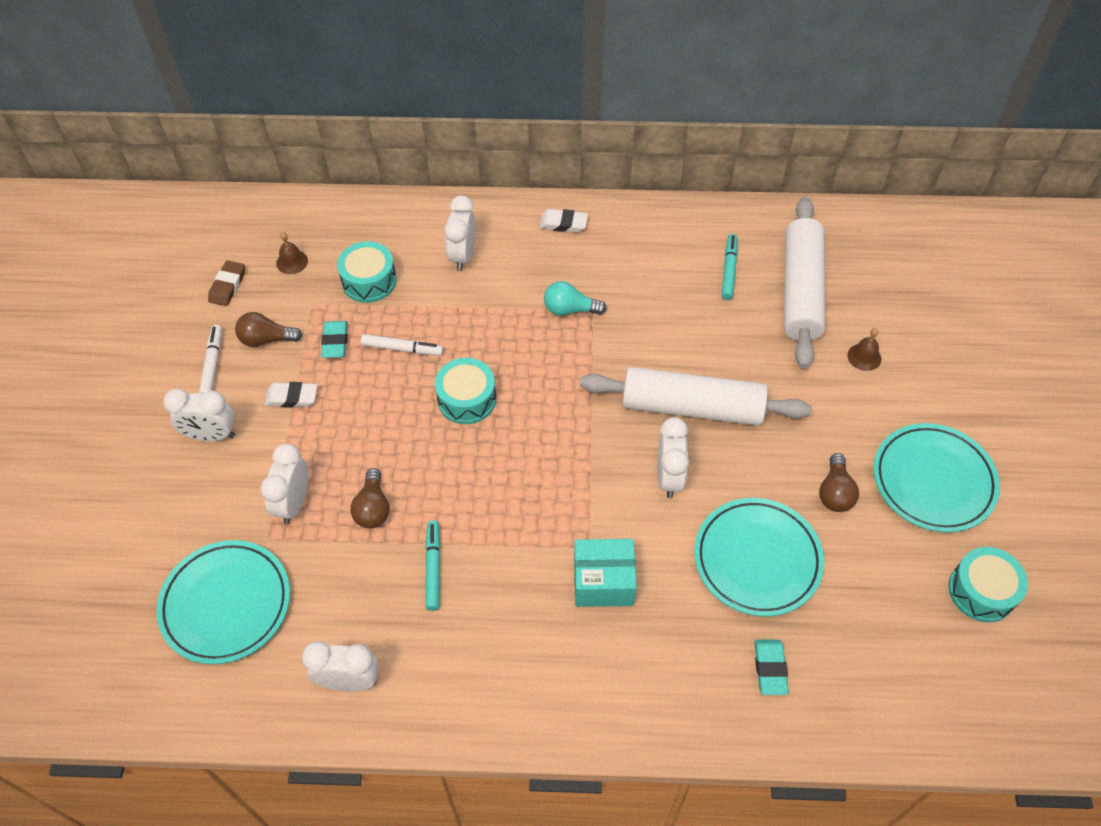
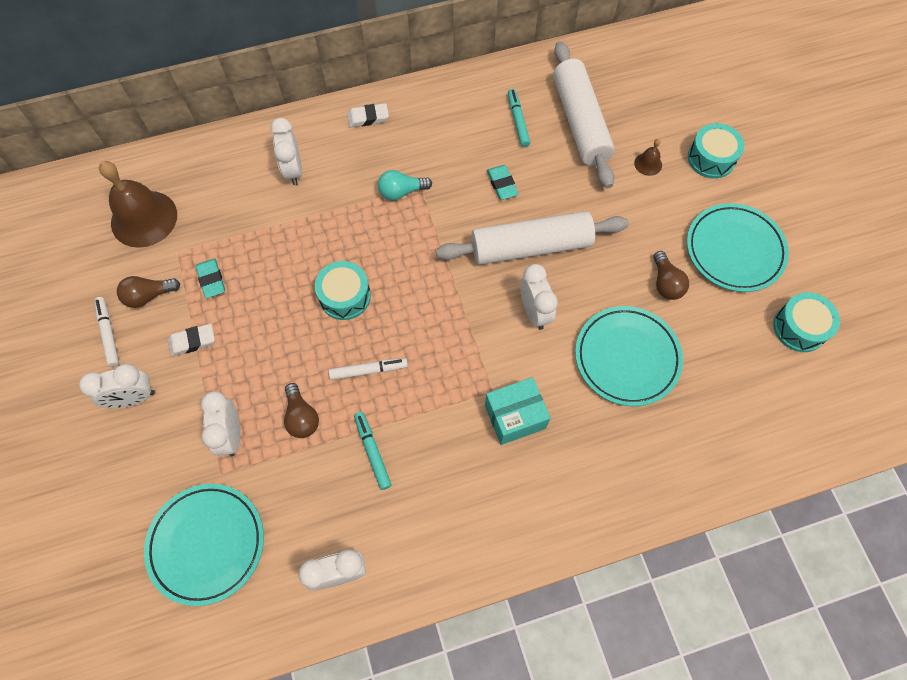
camera: 20 degrees left, 10 degrees up
brown eraser [208,260,245,306] -> none
brown bell [276,232,308,274] -> brown bell [99,161,177,248], size x2.29
turquoise drum [337,241,397,303] -> turquoise drum moved to [688,123,744,179]
white marker [361,334,444,356] -> white marker moved to [329,358,408,380]
turquoise eraser [755,639,789,695] -> turquoise eraser moved to [487,165,519,200]

